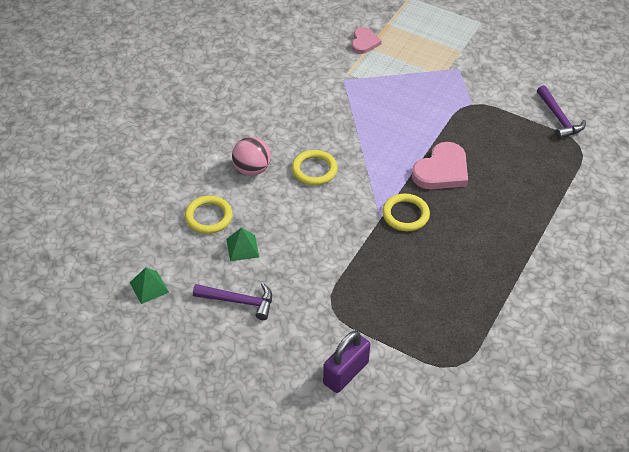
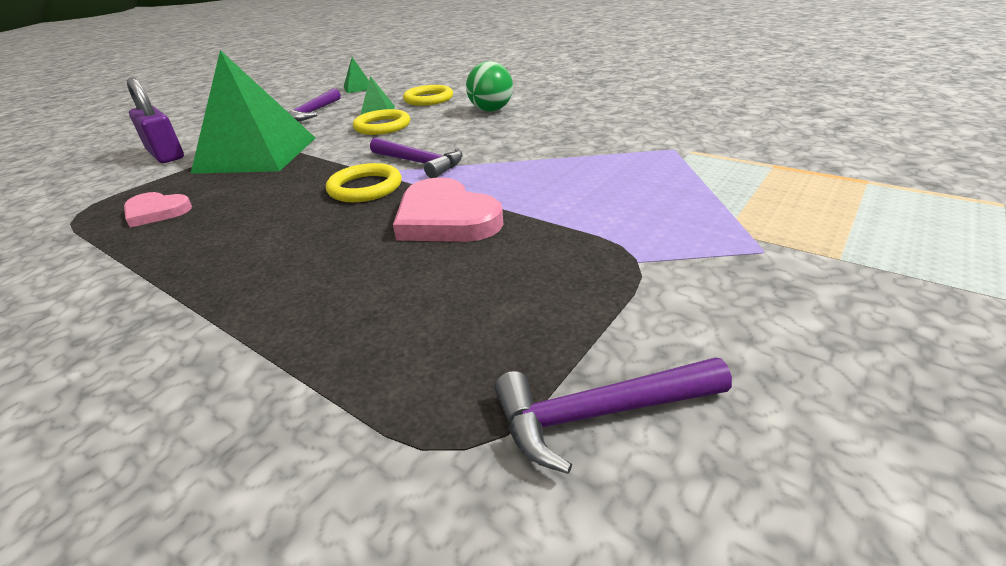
camera: 100 degrees right, 15 degrees down
pink ball [232,137,271,176] -> green ball [466,61,513,111]
yellow ring [292,150,338,185] -> yellow ring moved to [353,109,410,135]
pink heart [352,27,382,54] -> pink heart moved to [124,192,192,228]
none -> green pyramid [191,50,315,174]
none -> purple hammer [370,137,463,178]

